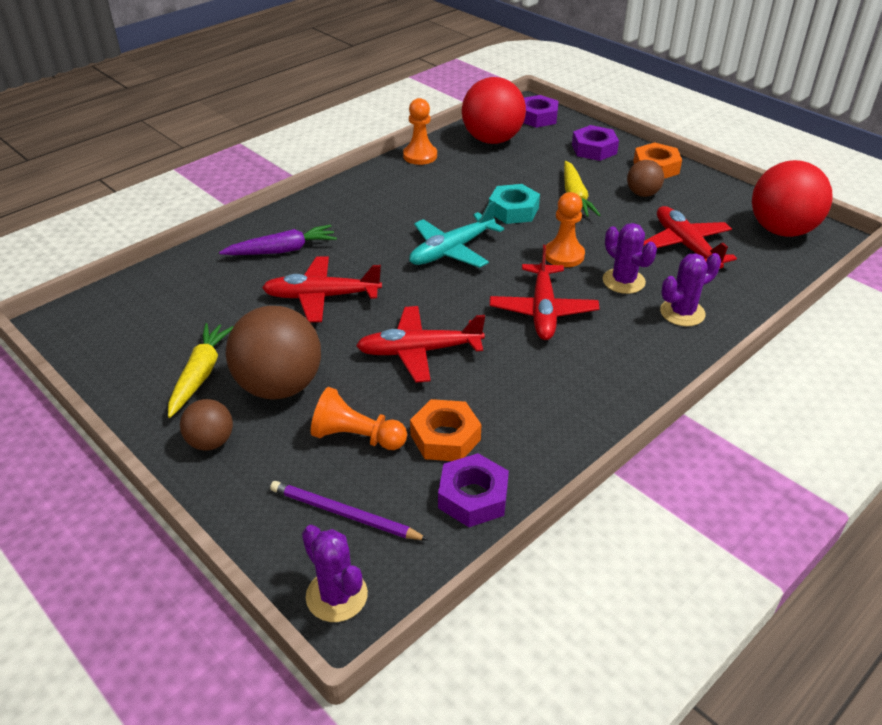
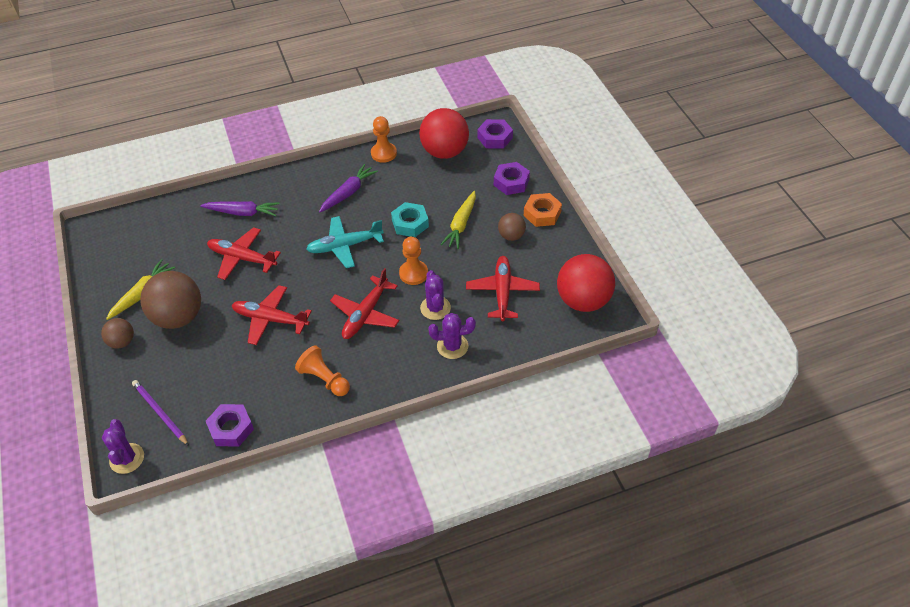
camera: 25 degrees right, 10 degrees up
orange pawn [311,387,407,450] -> orange pawn moved to [295,345,350,396]
orange nut [410,399,481,461] -> none
none -> purple carrot [319,164,378,213]

